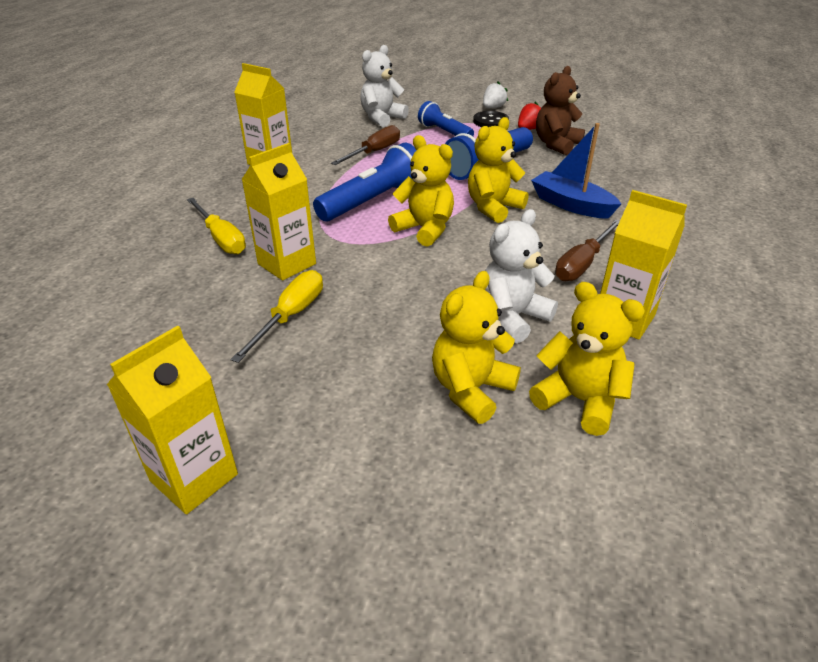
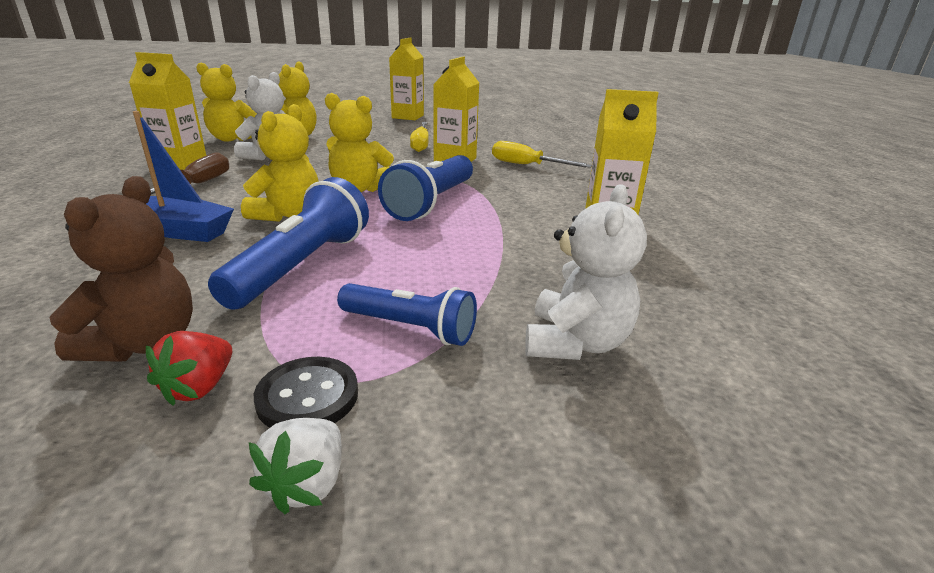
camera: 155 degrees right, 10 degrees down
brown screwdriver [331,125,400,165] -> none

